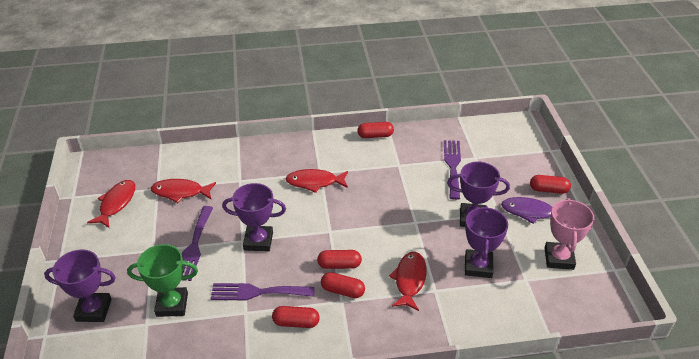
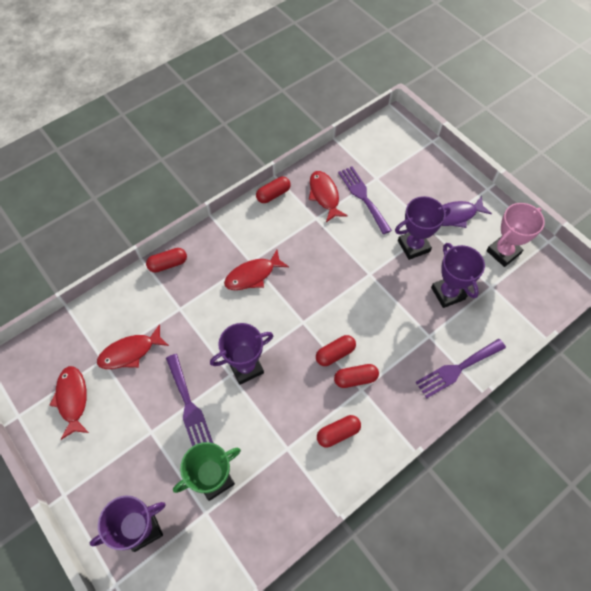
camera: 30 degrees left, 20 degrees up
purple fork [210,283,315,300] -> purple fork moved to [416,339,506,399]
red fish [389,252,427,311] -> red fish moved to [309,171,348,222]
red capsule [530,175,571,194] -> red capsule moved to [146,248,187,273]
pink trophy [544,198,594,270] -> pink trophy turned 75 degrees clockwise [486,203,545,267]

